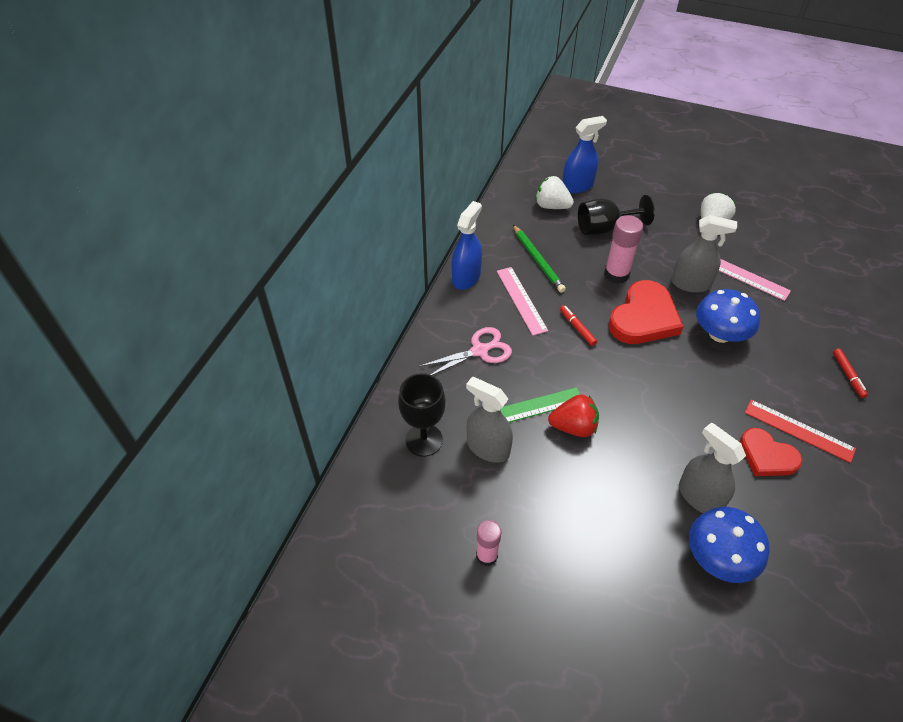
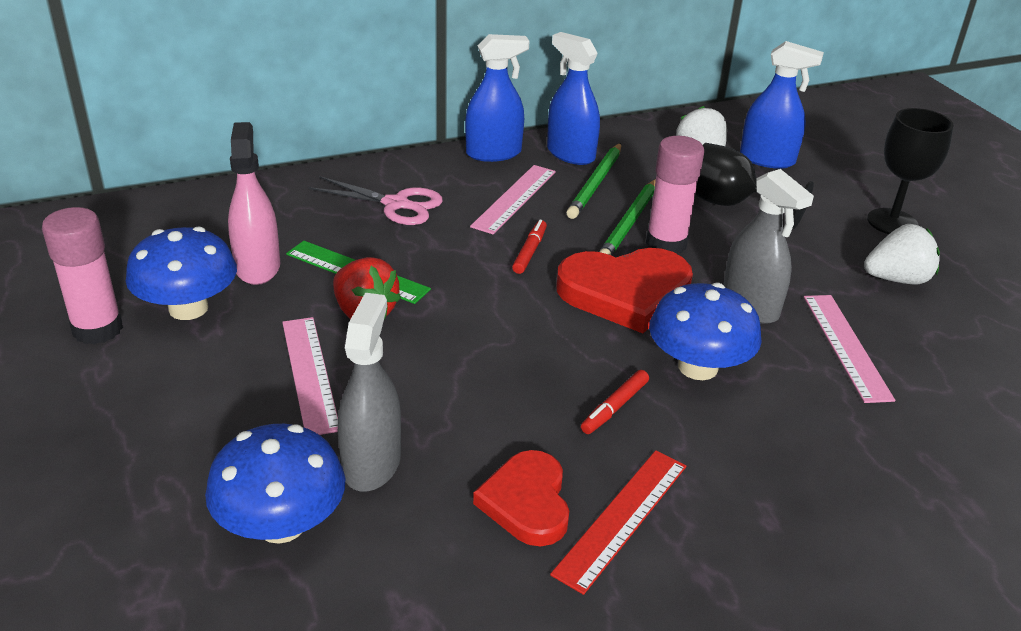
camera: 45 degrees right, 15 degrees down
black goblet [398,373,446,457] -> black goblet moved to [867,108,954,234]
grey spray bottle [466,377,513,463] -> pink spray bottle [228,122,280,285]
pink glue stick [476,520,501,566] -> pink glue stick [42,207,123,345], size x1.51
red ruler [744,400,856,463] -> red ruler turned 45 degrees clockwise [550,450,686,595]
red marker [833,349,868,398] -> red marker moved to [581,370,649,434]
none -> blue mushroom [126,226,237,320]
none -> pink ruler [282,317,338,435]
none -> blue spray bottle [547,32,600,165]
none -> green pencil [599,179,656,256]

